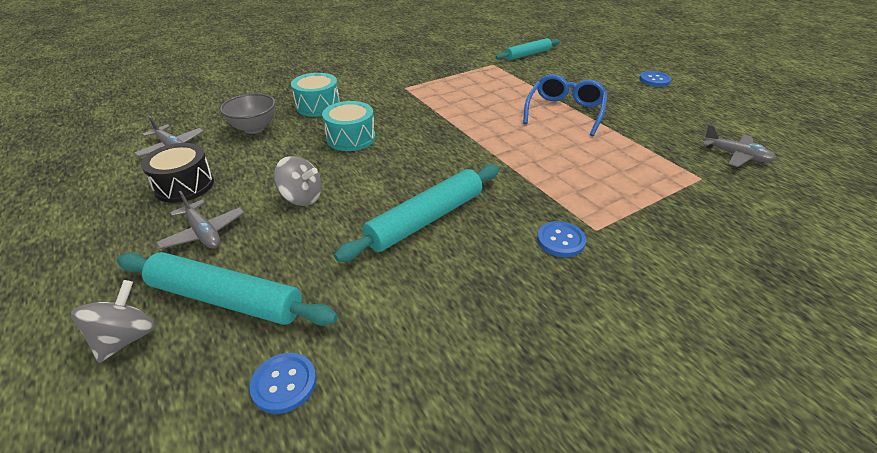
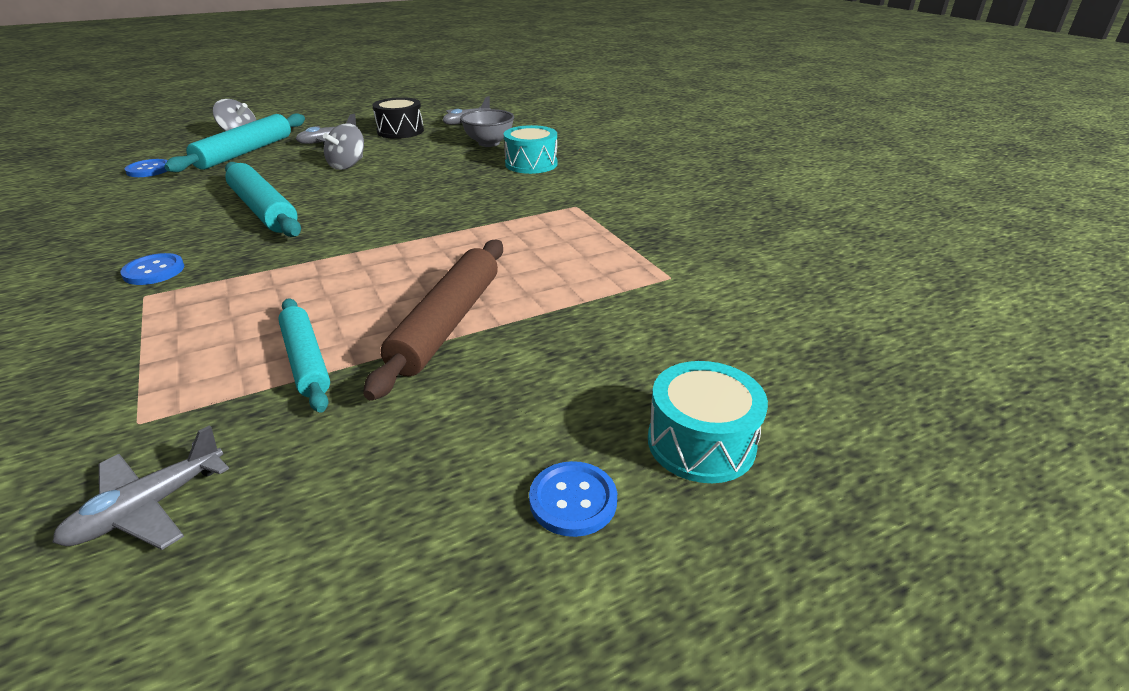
camera: 95 degrees right, 5 degrees down
turquoise drum [322,101,376,151] -> turquoise drum moved to [648,361,768,483]
turquoise rolling pin [496,38,560,60] -> turquoise rolling pin moved to [278,298,330,413]
blue glasses [523,74,607,136] -> brown rolling pin [363,240,503,401]

